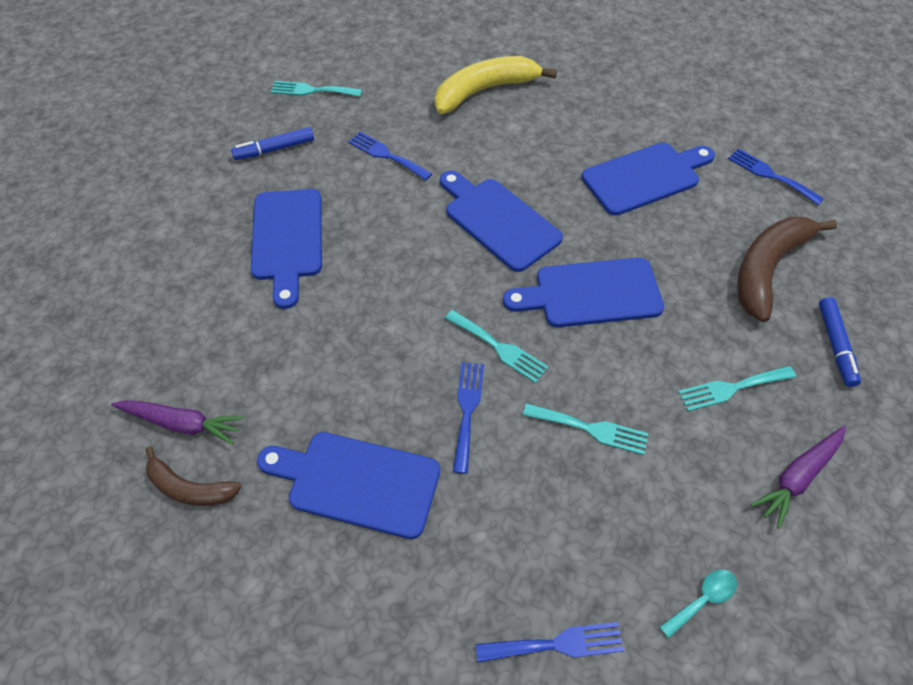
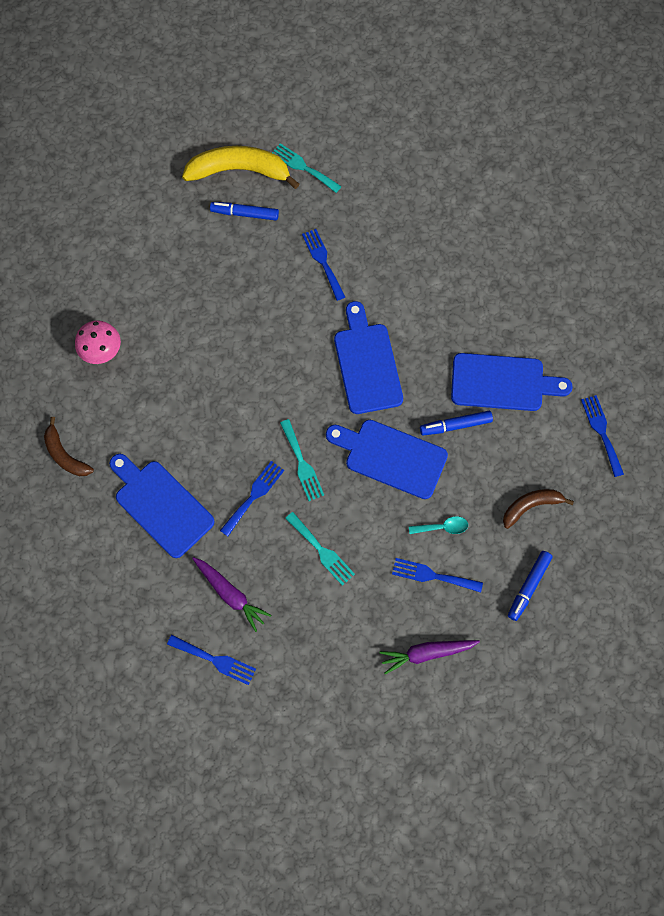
camera: 30 degrees right, 15 degrees up
purple carrot [111,400,244,445] -> purple carrot moved to [192,557,271,632]
blue cutting board [251,189,322,309] -> none
yellow banana [435,56,557,114] -> yellow banana moved to [182,146,299,189]
turquoise spoon [660,570,737,638] -> turquoise spoon moved to [409,516,468,534]
turquoise fork [678,366,796,411] -> blue fork [392,558,483,593]
brown banana [737,217,837,322] -> brown banana [503,489,574,529], size x0.58
none -> pink mushroom [75,320,121,364]
none -> blue marker [420,411,493,436]

